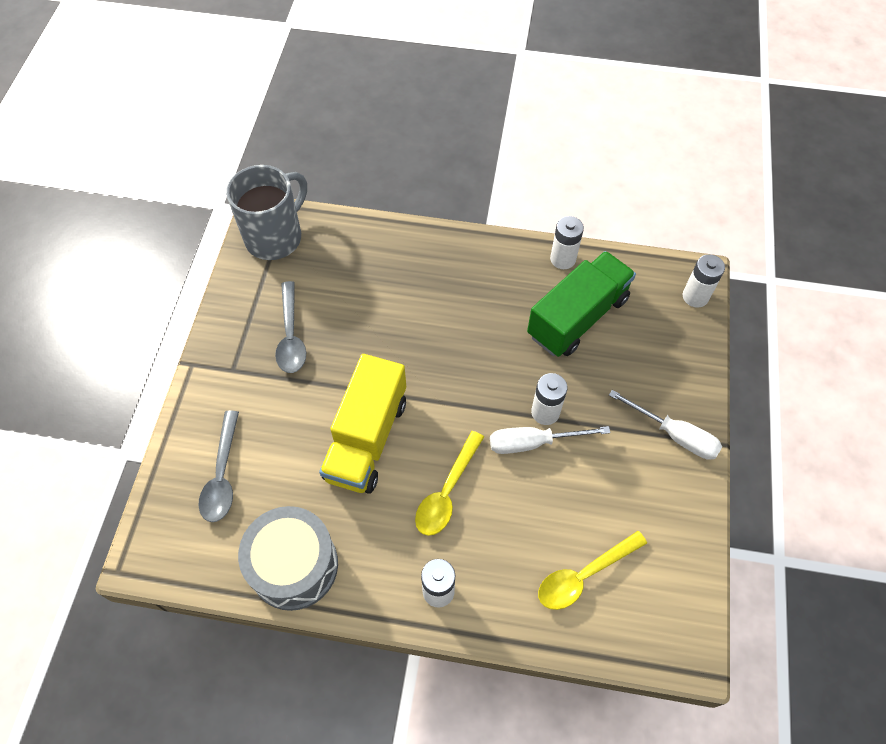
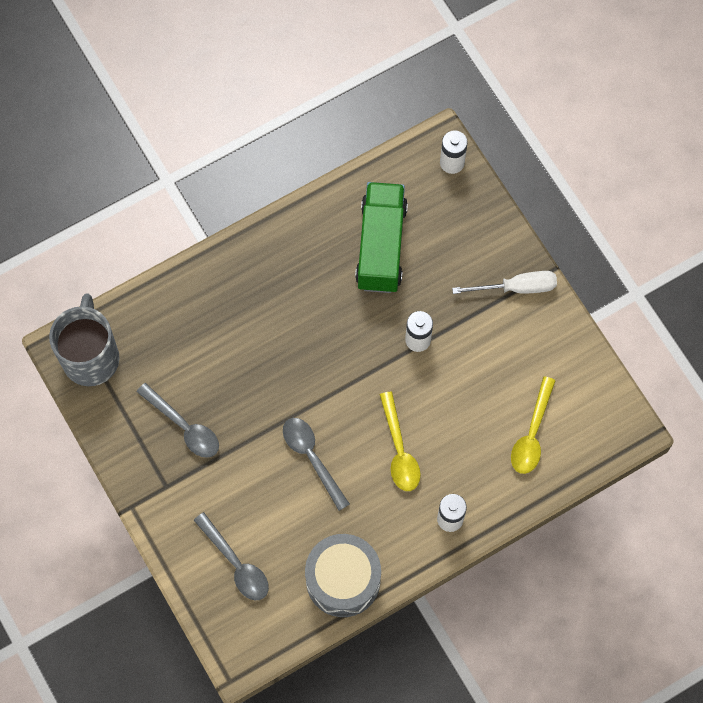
camera: 40 degrees left, 10 degrees up
yellow truck [319,354,406,494] -> grey spoon [283,418,350,511]
white screwdriver [490,426,611,454] -> none
white battery [550,216,584,269] -> none

